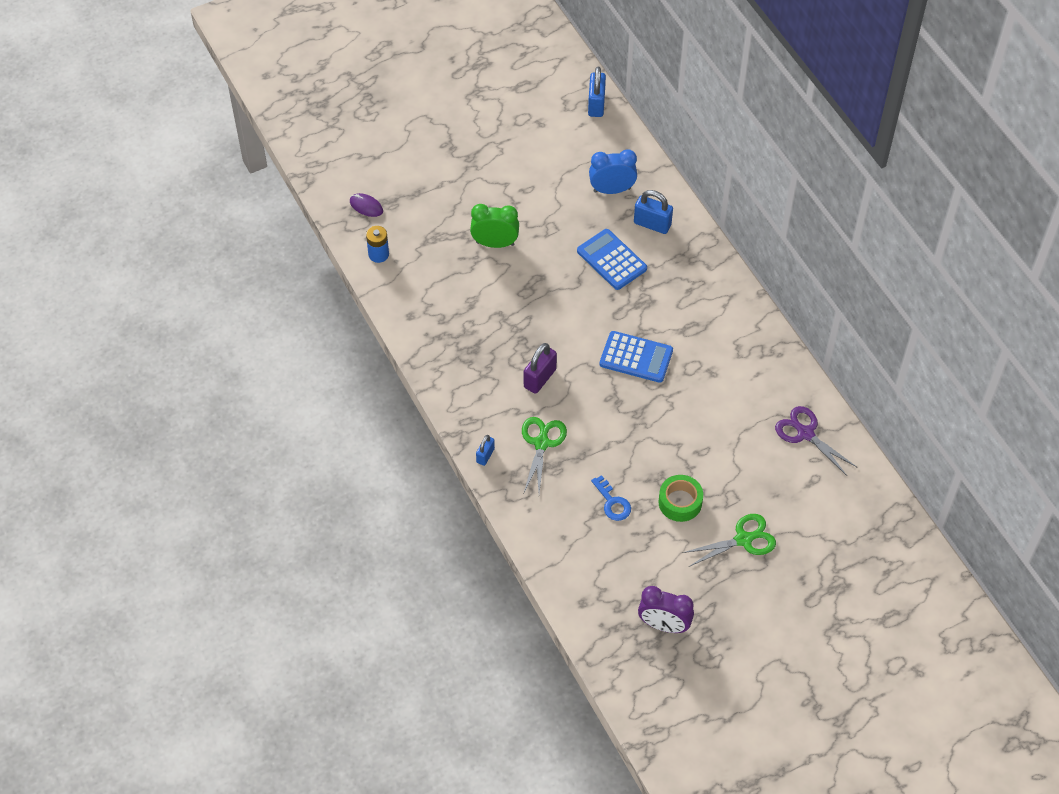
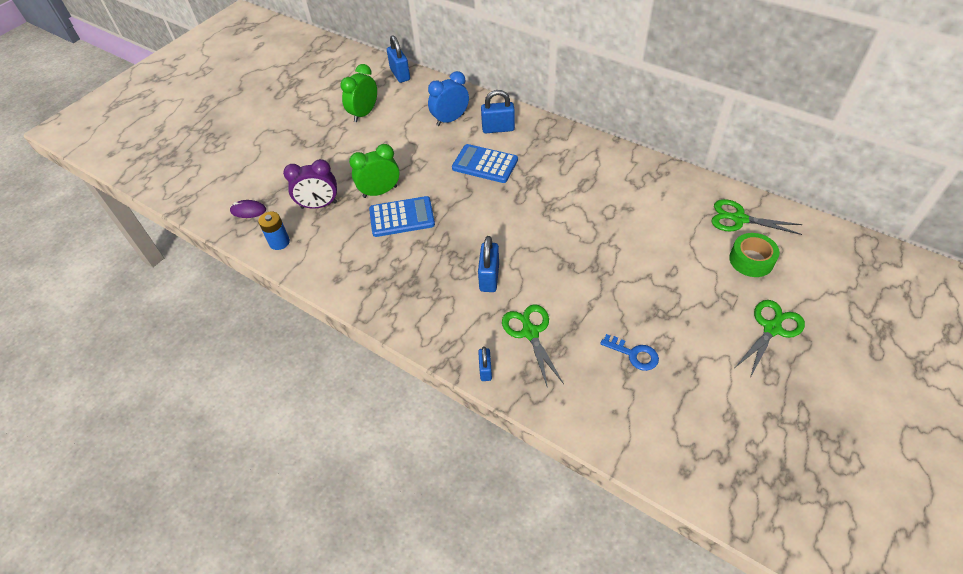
camera: 25 degrees left, 5 degrees down
purple padlock [524,343,557,394] -> blue padlock [478,236,499,292]
blue calculator [599,331,673,383] -> blue calculator moved to [369,196,435,237]
purple clock [638,586,694,633] -> purple clock moved to [283,159,337,209]
green tape [658,475,703,522] -> green tape moved to [729,233,780,277]
purple scissors [775,406,857,476] -> green scissors [711,199,802,235]
none -> green clock [340,64,377,122]

